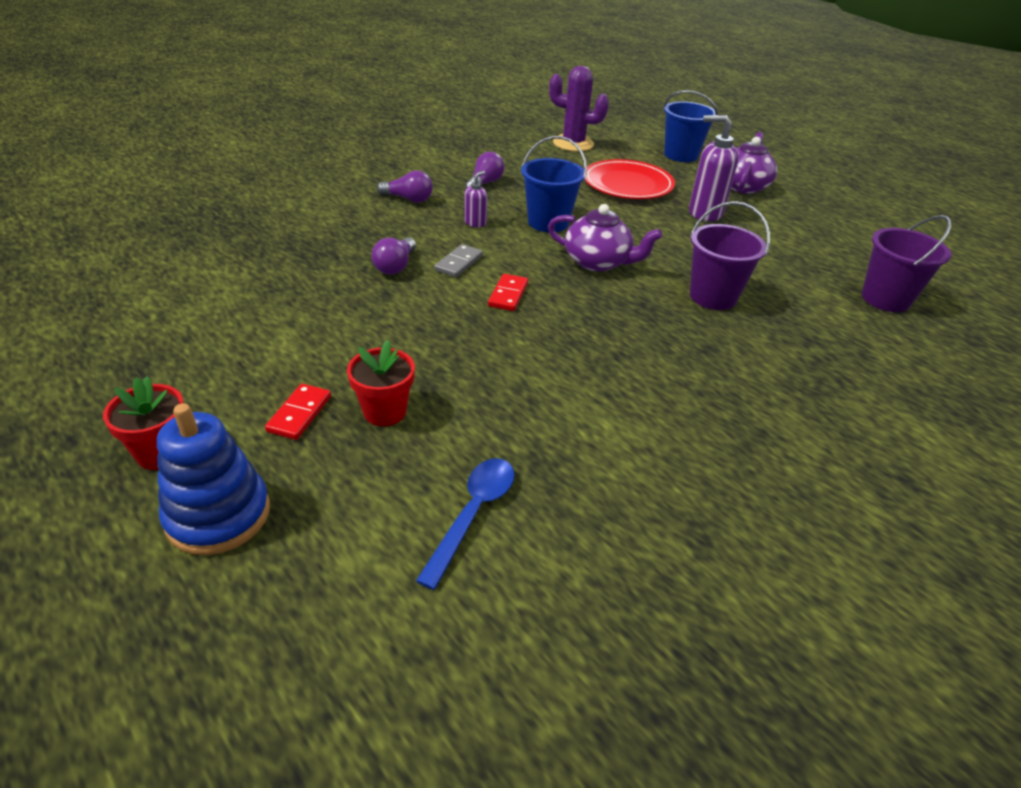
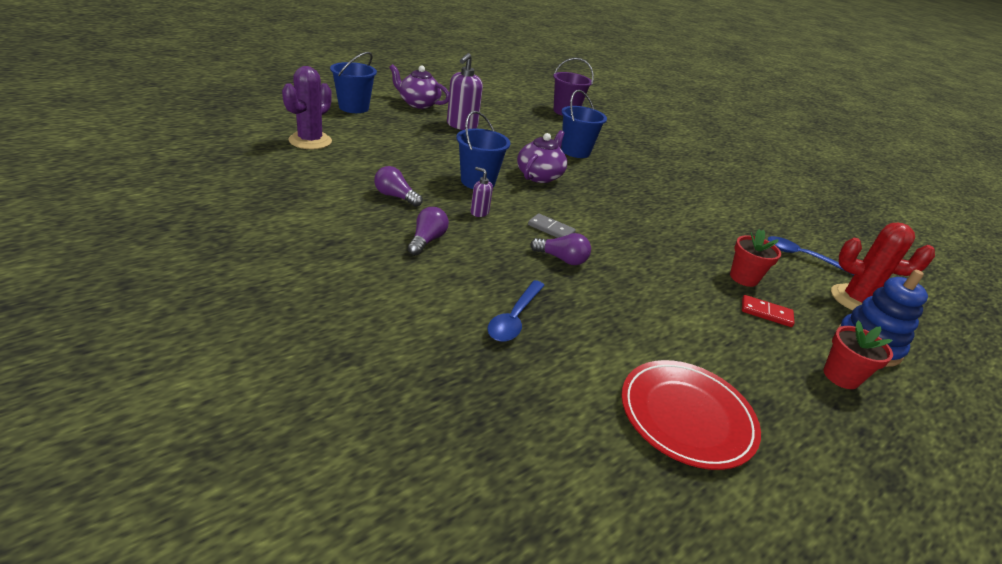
camera: 90 degrees left, 5 degrees down
red domino [488,274,528,311] -> none
red plate [585,159,675,199] -> red plate moved to [622,360,761,470]
purple bucket [690,201,770,310] -> blue bucket [561,90,607,158]
none -> blue spoon [487,280,545,342]
none -> red cactus [831,223,935,311]

